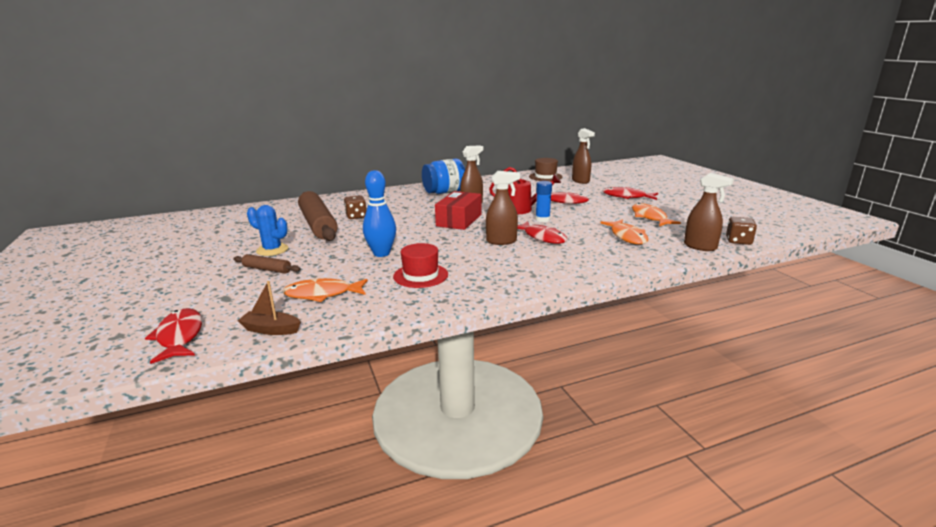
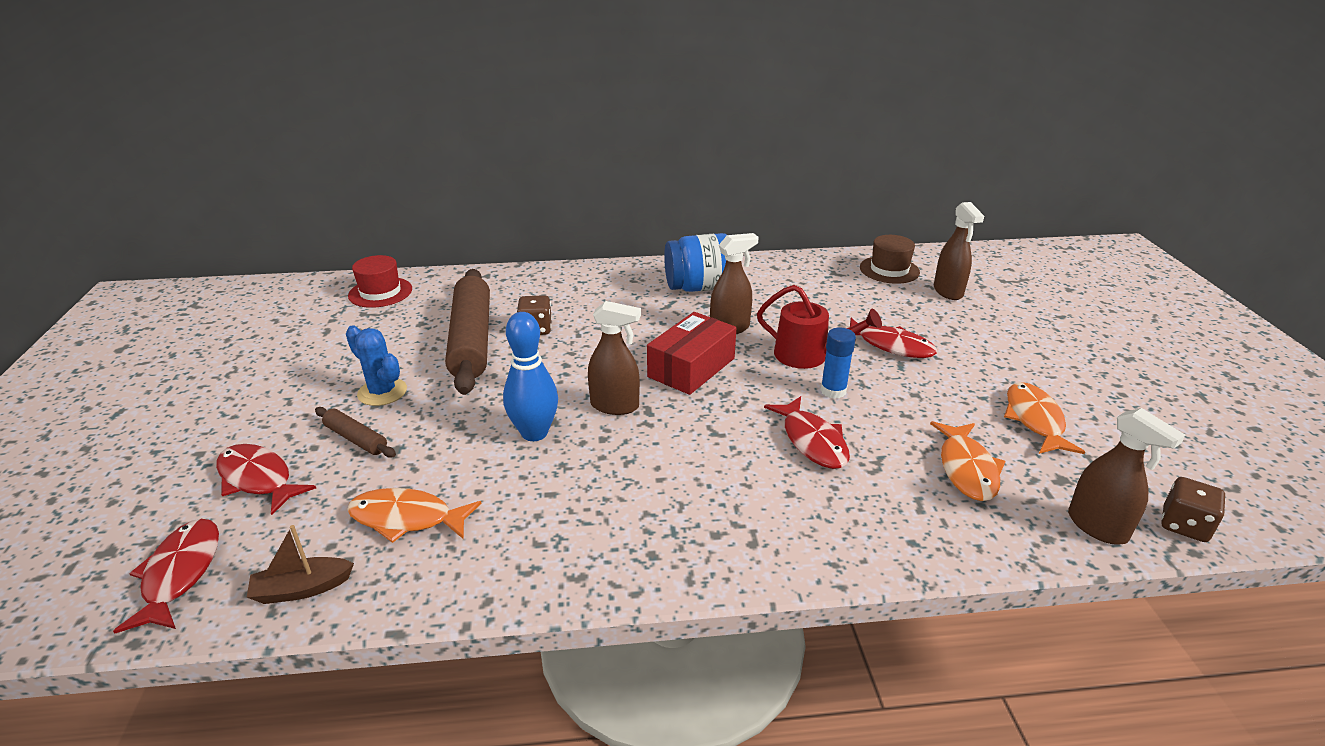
camera: 15 degrees right, 10 degrees up
brown boat [238,281,301,335] -> brown boat turned 45 degrees counterclockwise [247,525,354,604]
red hat [393,243,448,288] -> red hat moved to [348,255,412,308]
brown spray bottle [486,171,520,245] -> brown spray bottle moved to [588,301,641,415]
red fish [602,187,658,200] -> red fish moved to [216,444,316,515]

